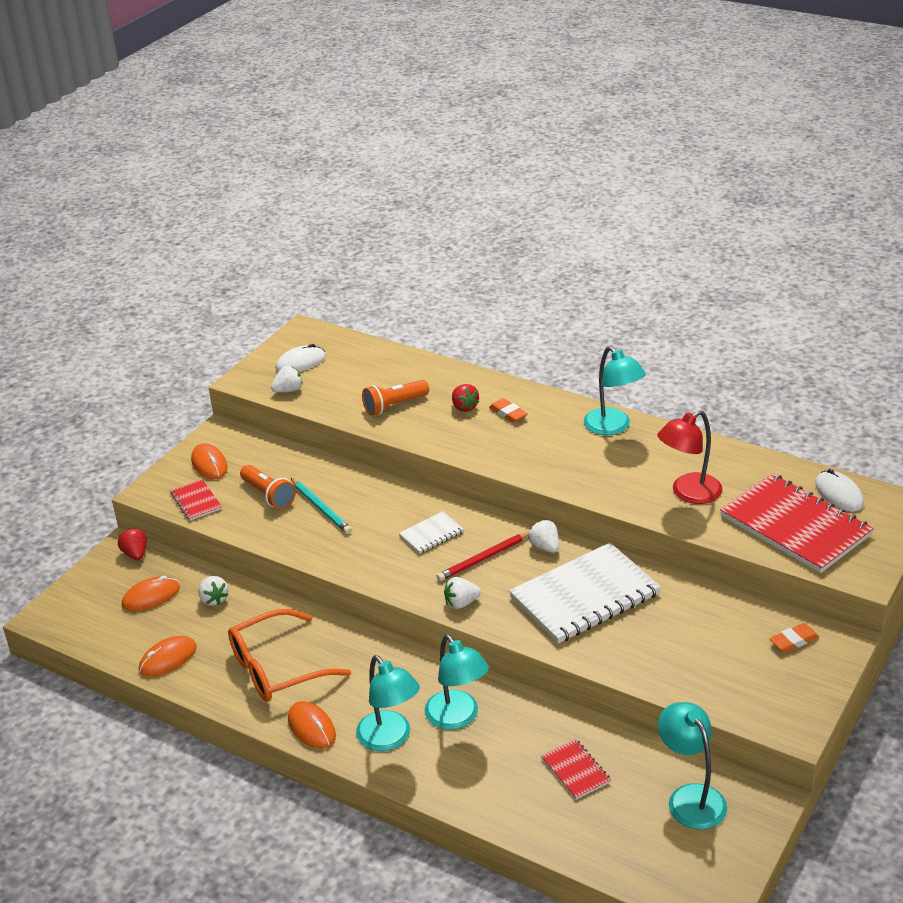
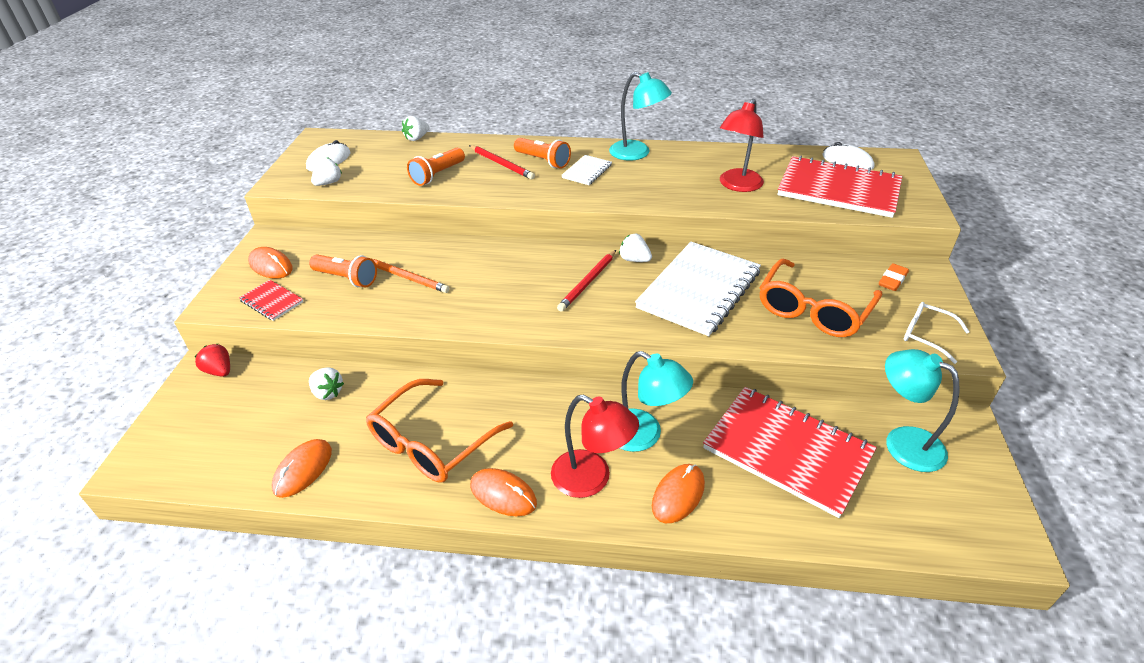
camera: 25 degrees left, 5 degrees up
orange mouse [122,576,180,611] -> orange mouse moved to [652,464,705,523]
turquoise pencil [291,478,352,534] -> orange pencil [373,259,450,293]
turquoise lamp [356,655,420,751] -> red lamp [551,395,639,498]
white notebook [399,511,464,554] -> white notebook moved to [561,155,612,185]
white strawberry [444,577,481,609] -> white strawberry moved to [402,116,429,141]
red strawberry [452,384,479,412] -> red pencil [469,145,535,179]
orange eraser [489,398,528,423] -> orange flashlight [514,138,571,169]
red notebook [541,739,611,799] -> red notebook [703,387,877,518], size x2.18
none -> orange glasses [759,259,882,337]
none -> white glasses [904,302,970,364]

